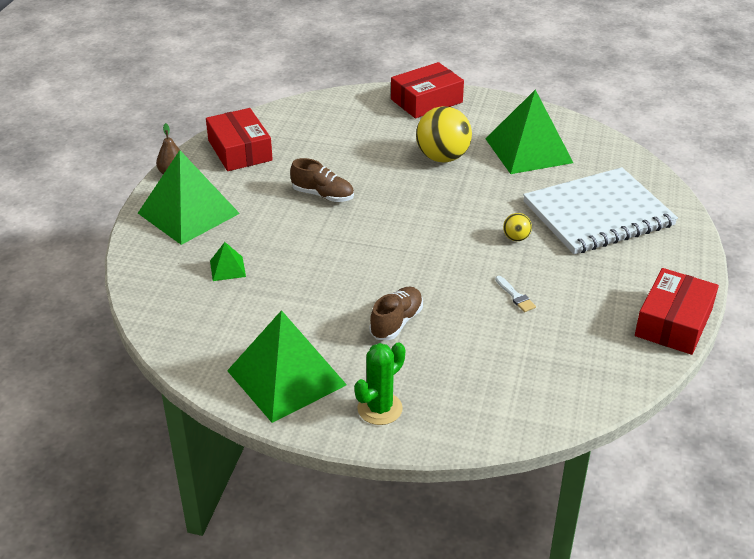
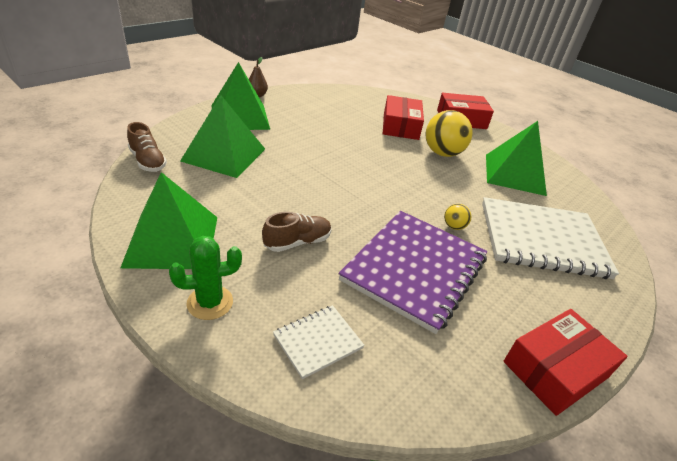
camera: 25 degrees right, 0 degrees up
red box [206,108,273,171] -> red box moved to [383,95,424,140]
green pyramid [210,242,246,281] -> green pyramid [180,95,265,178], size x2.35
brown shoe [290,158,354,202] -> brown shoe moved to [127,122,167,172]
white brush [495,276,536,312] -> purple notebook [338,211,487,334]
none -> white notebook [273,305,365,379]

